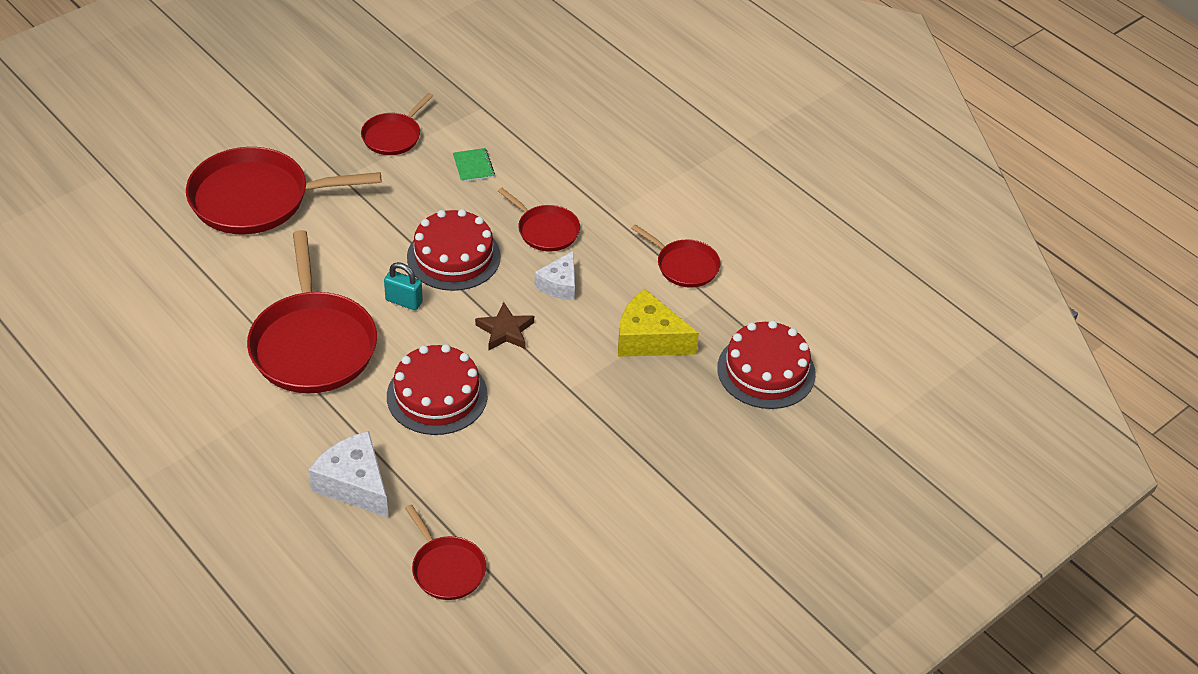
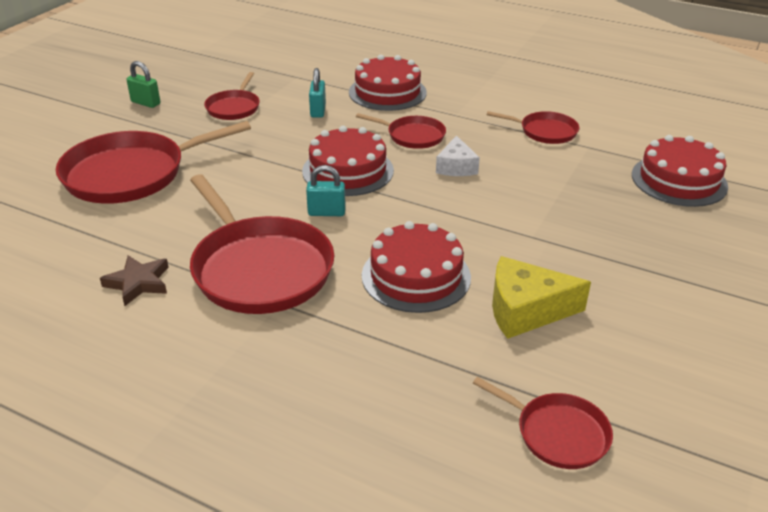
camera: 20 degrees left, 10 degrees down
white cheese [308,431,388,517] -> none
green notebook [453,148,495,182] -> turquoise padlock [309,68,326,118]
brown star [475,302,534,350] -> brown star moved to [100,255,169,306]
yellow cheese [618,289,699,357] -> yellow cheese moved to [492,256,591,339]
none -> green padlock [127,61,160,108]
none -> red cake [349,55,427,111]

